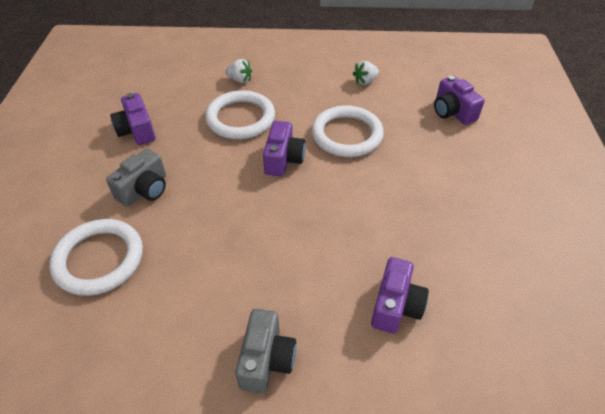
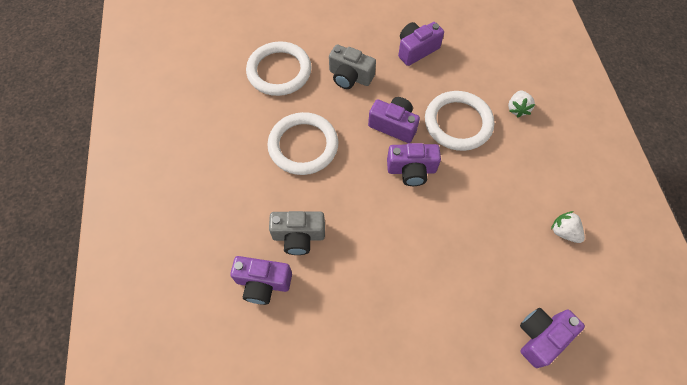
camera: 80 degrees right, 15 degrees up
grey camera [235,309,296,393] -> grey camera moved to [269,211,325,255]
white ring [312,105,384,157] -> white ring moved to [267,112,338,175]
none -> purple camera [368,97,420,143]

